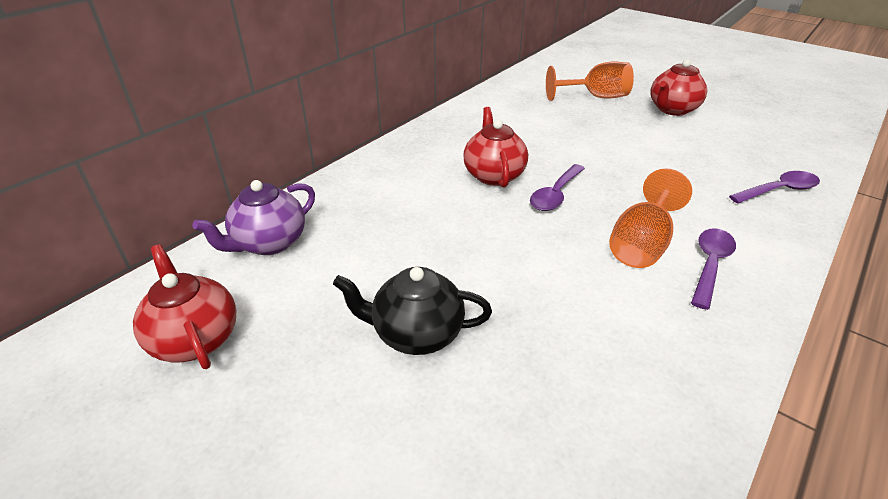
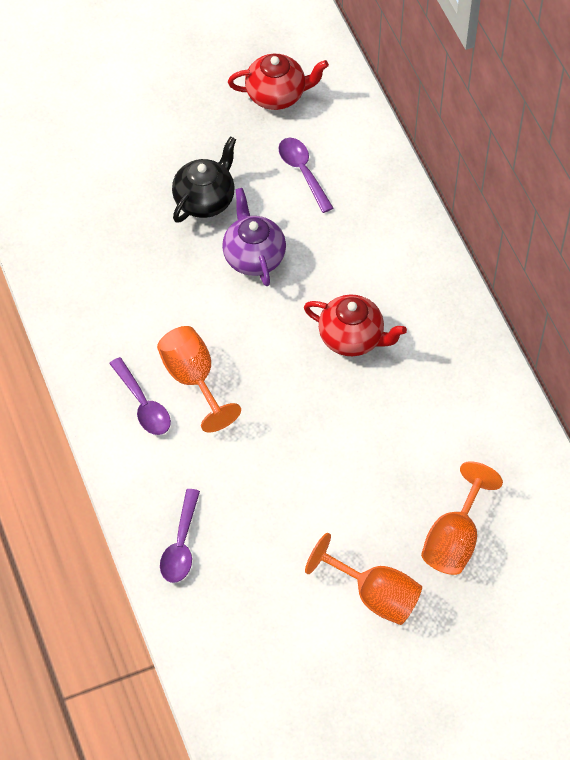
camera: 120 degrees right, 20 degrees up
purple teapot [192,180,315,255] -> purple teapot moved to [222,188,286,286]
purple spoon [530,164,585,211] -> purple spoon moved to [278,138,333,213]
red teapot [650,59,707,116] -> orange goblet [305,533,422,625]

